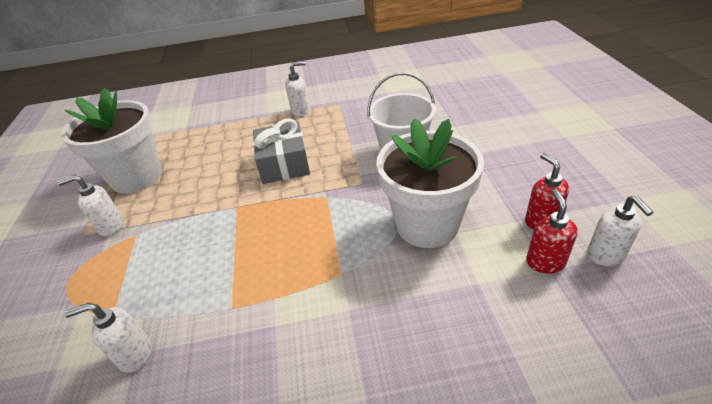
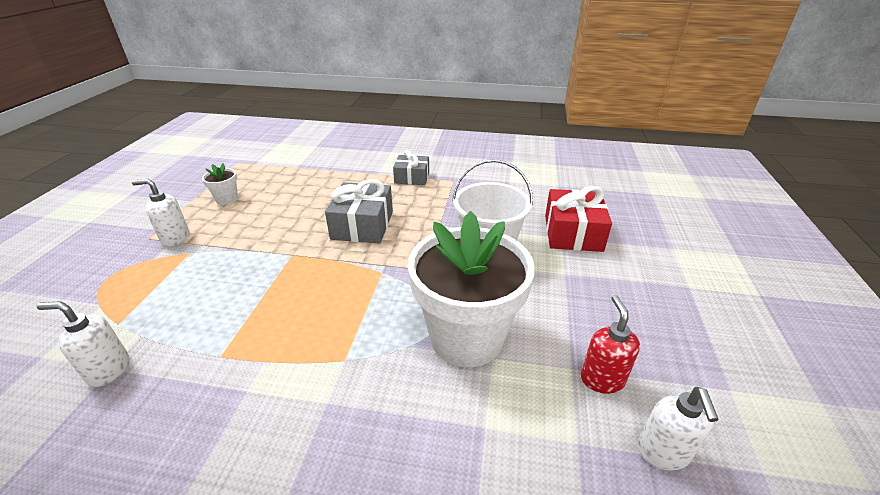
camera: 15 degrees right, 5 degrees down
white flower pot [61,88,162,194] -> white flower pot [202,163,238,205], size x0.41
white soap dispenser [285,61,310,116] -> grey gift [393,150,429,185]
red soap dispenser [526,189,578,274] -> none
none -> red gift [545,186,612,252]

